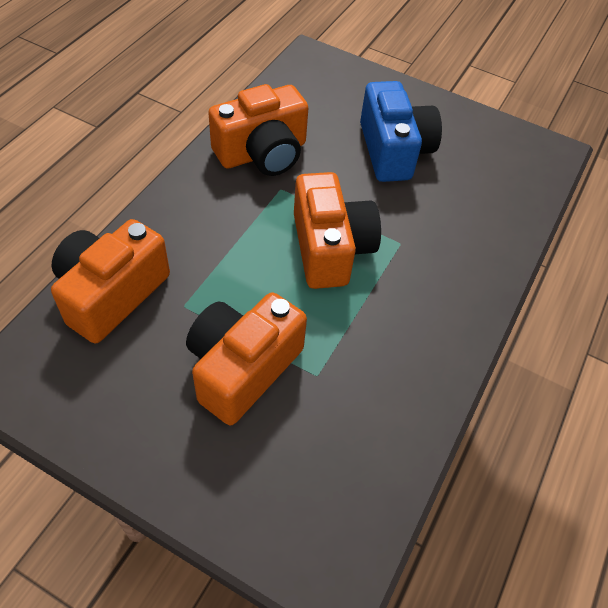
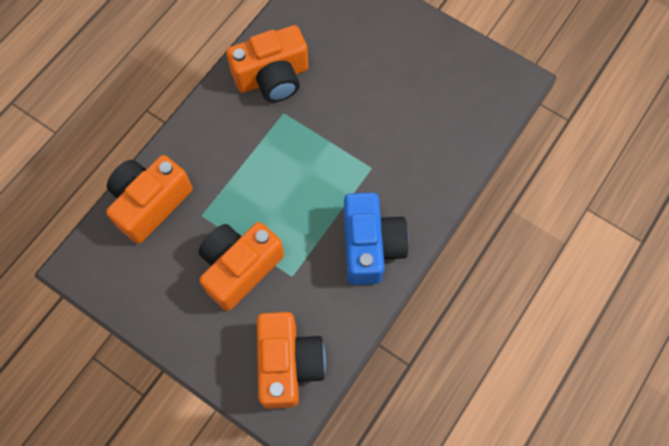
camera: 10 degrees right, 15 degrees up
orange camera [294,172,381,289] -> orange camera moved to [257,312,326,409]
blue camera [360,81,442,182] -> blue camera moved to [344,192,409,285]

